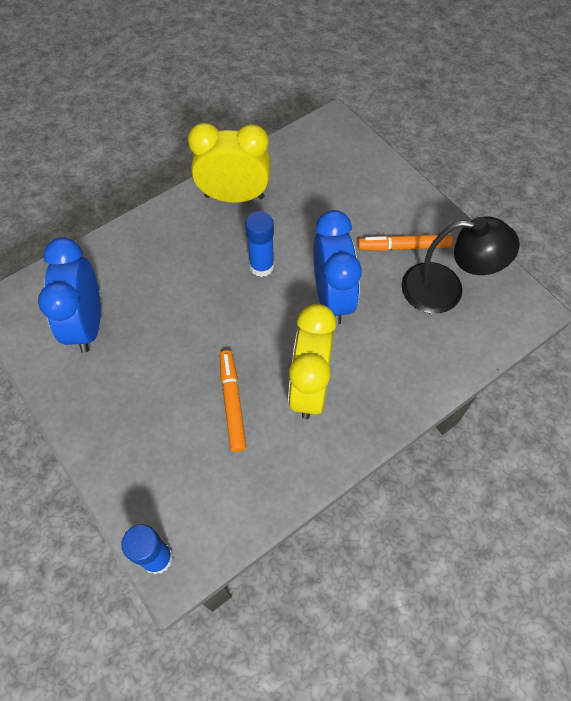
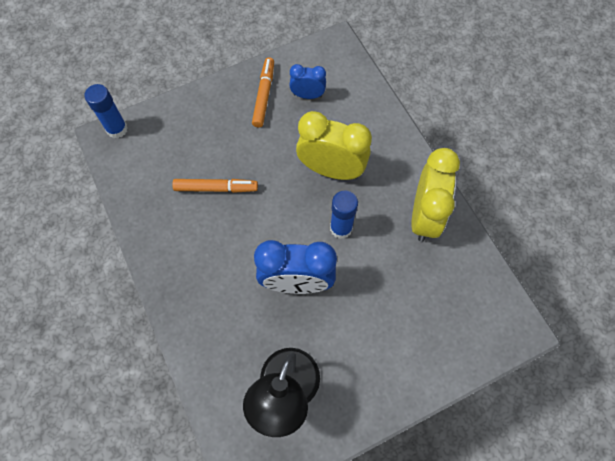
camera: 100 degrees right, 5 degrees up
blue clock [38,237,101,353] -> blue clock [289,64,326,99], size x0.55
yellow clock [288,304,337,419] -> yellow clock moved to [296,111,372,180]
orange marker [358,234,453,251] -> orange marker moved to [252,57,274,127]

